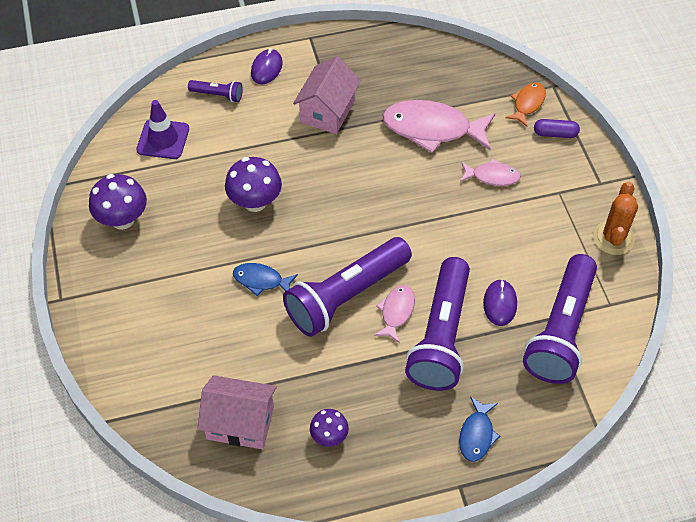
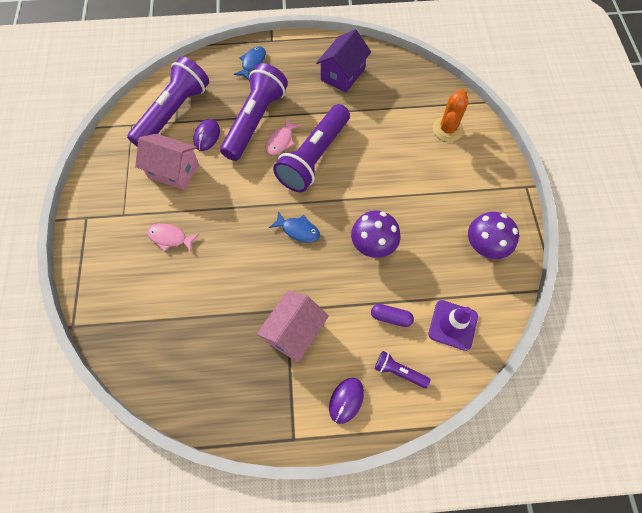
camera: 170 degrees left, 10 degrees up
pink house [198,375,277,449] -> pink house moved to [135,134,199,190]
blue fish [233,263,298,296] -> blue fish moved to [269,211,320,243]
purple flashlight [283,237,412,337] -> purple flashlight turned 150 degrees clockwise [273,104,350,192]
purple mushroom [310,409,349,447] -> purple house [316,29,371,93]
pink fish [382,100,495,153] -> none
orange fish [506,82,546,127] -> none
purple capsule [534,119,580,138] -> purple capsule moved to [371,304,414,327]
orange cactus [593,182,638,255] -> orange cactus moved to [433,89,468,142]

